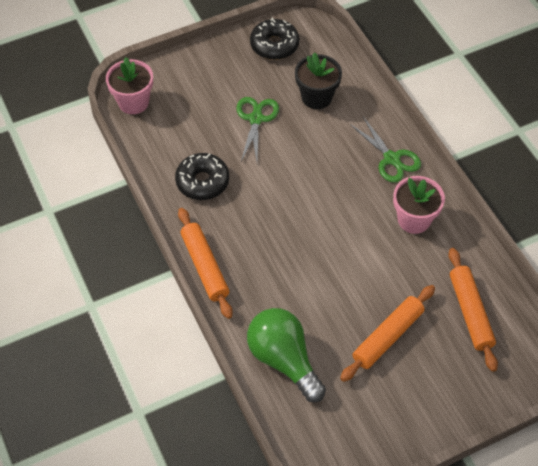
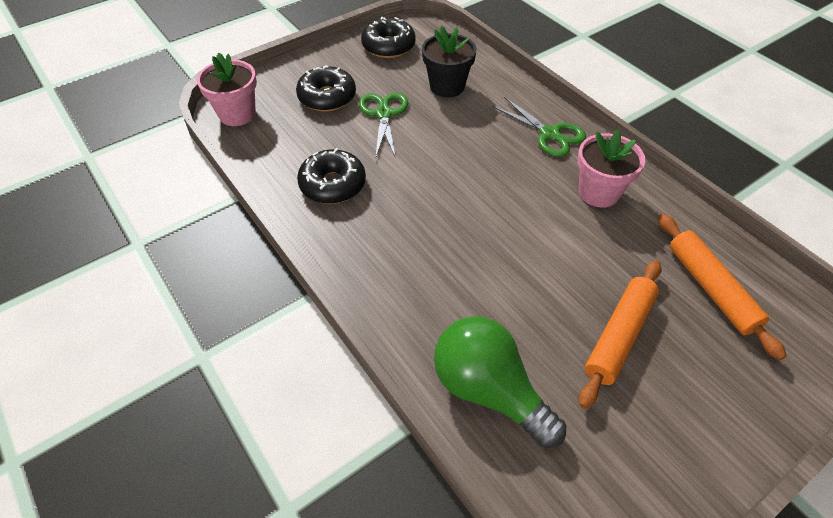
camera: 10 degrees left, 5 degrees down
orange rolling pin [178,208,233,319] -> none
none -> black donut [296,65,356,111]

